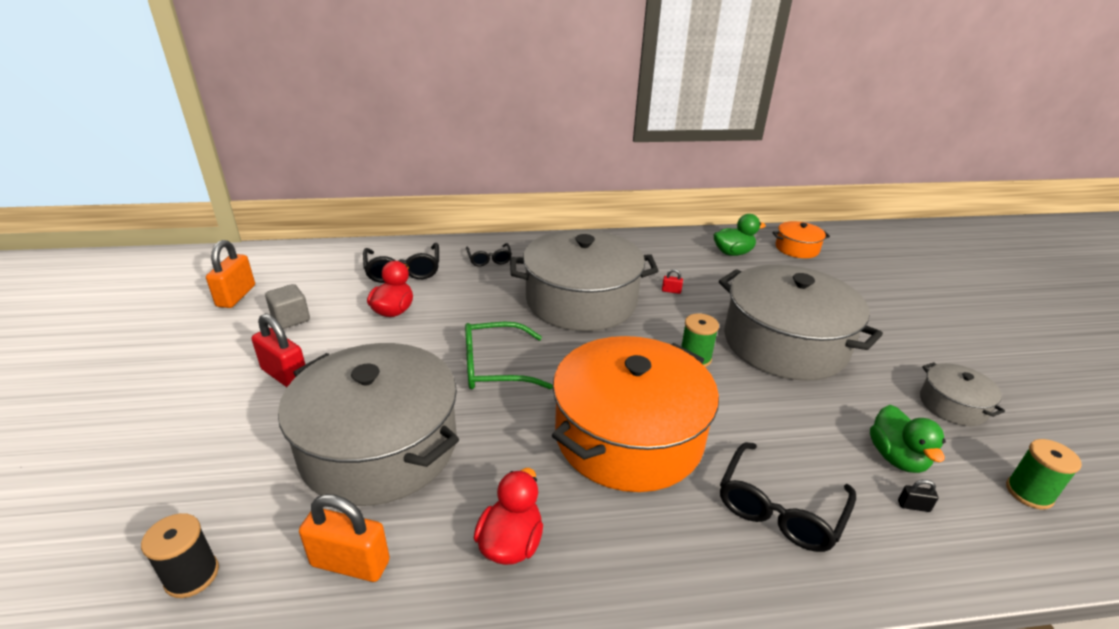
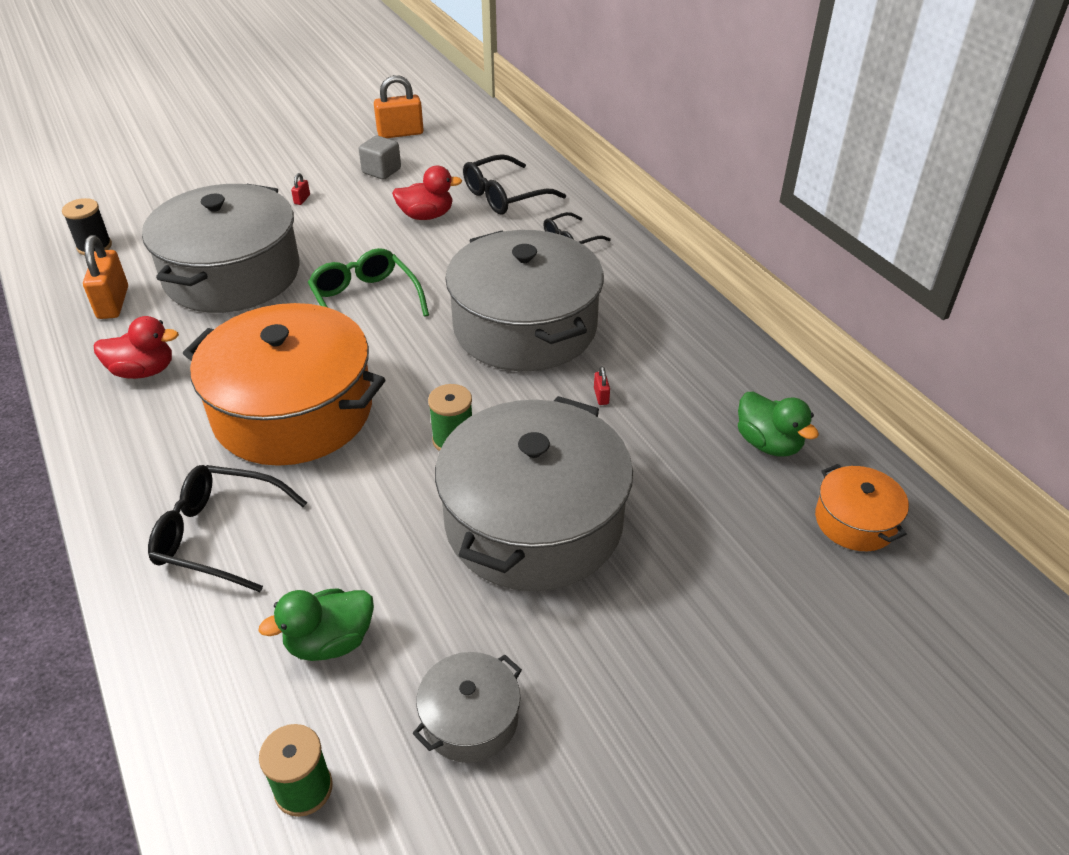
camera: 70 degrees right, 10 degrees up
red padlock [252,313,305,387] -> red padlock [291,173,310,205], size x0.43
black padlock [898,479,938,512] -> none

